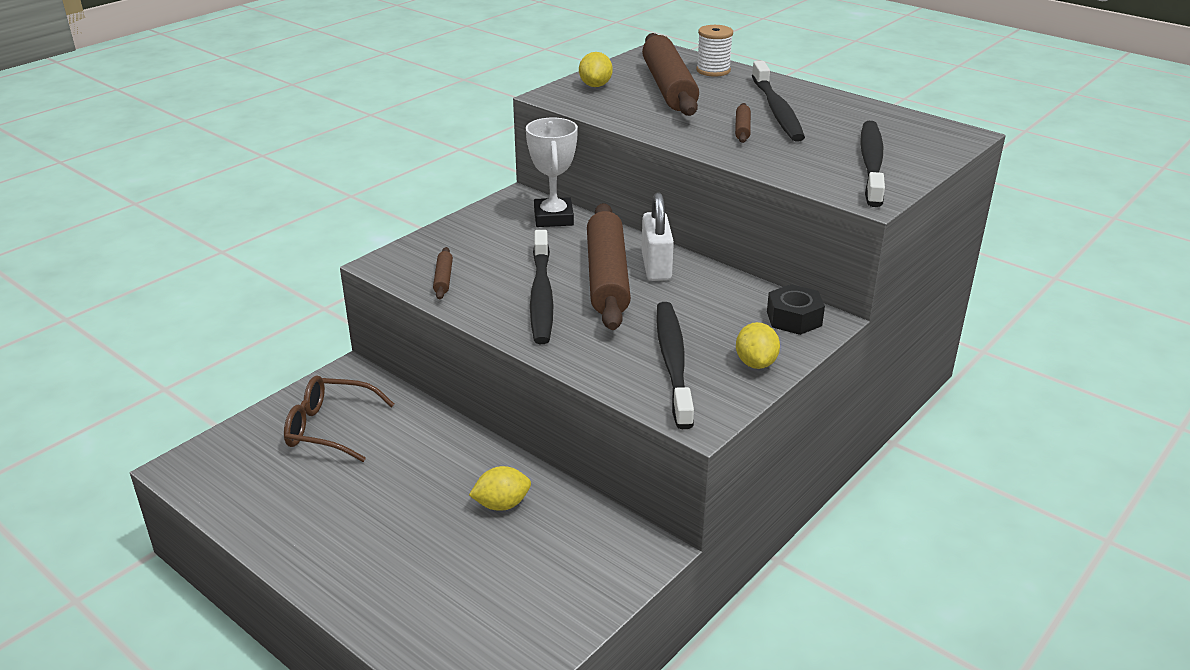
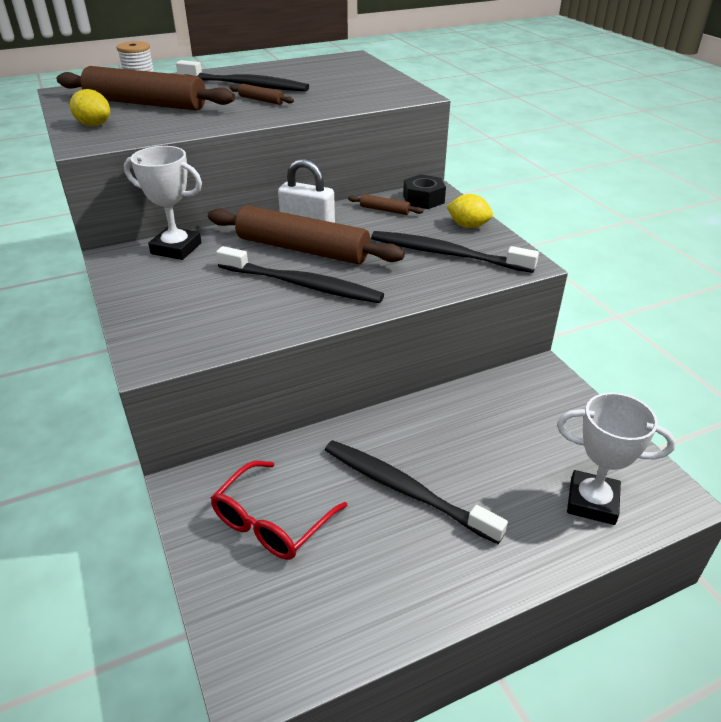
camera: 65 degrees left, 5 degrees up
brown glasses [284,376,394,462] -> red glasses [211,461,348,560]
brown rolling pin [433,247,453,299] -> brown rolling pin moved to [348,194,424,215]
yellow lemon [469,466,531,511] -> none
black toothbrush [860,121,885,207] -> black toothbrush moved to [325,440,508,544]
none -> white trophy [557,393,676,525]

